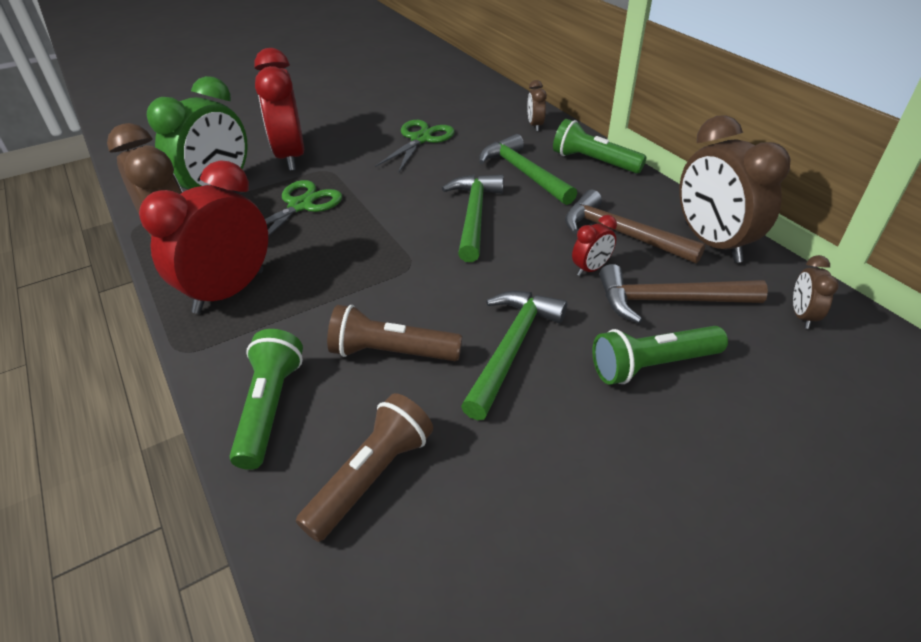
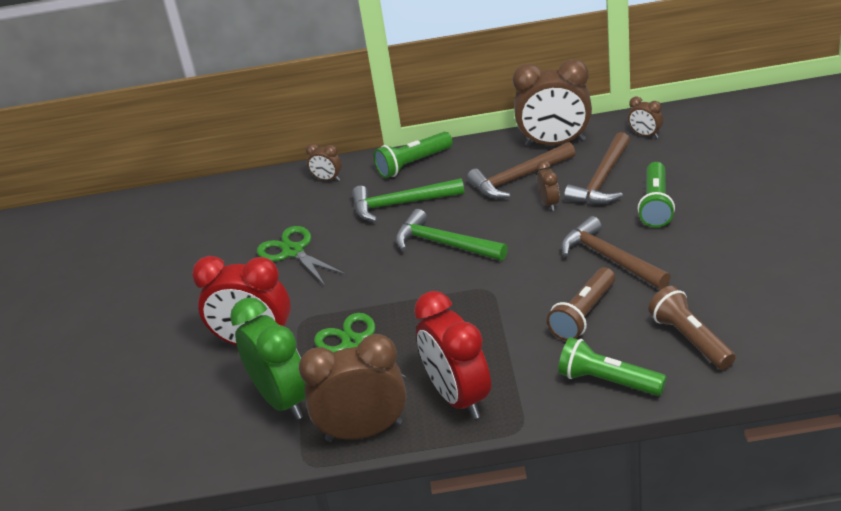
camera: 60 degrees left, 5 degrees down
green hammer [461,291,567,420] -> brown hammer [561,216,671,289]
red clock [572,215,617,276] -> brown clock [537,160,560,211]

